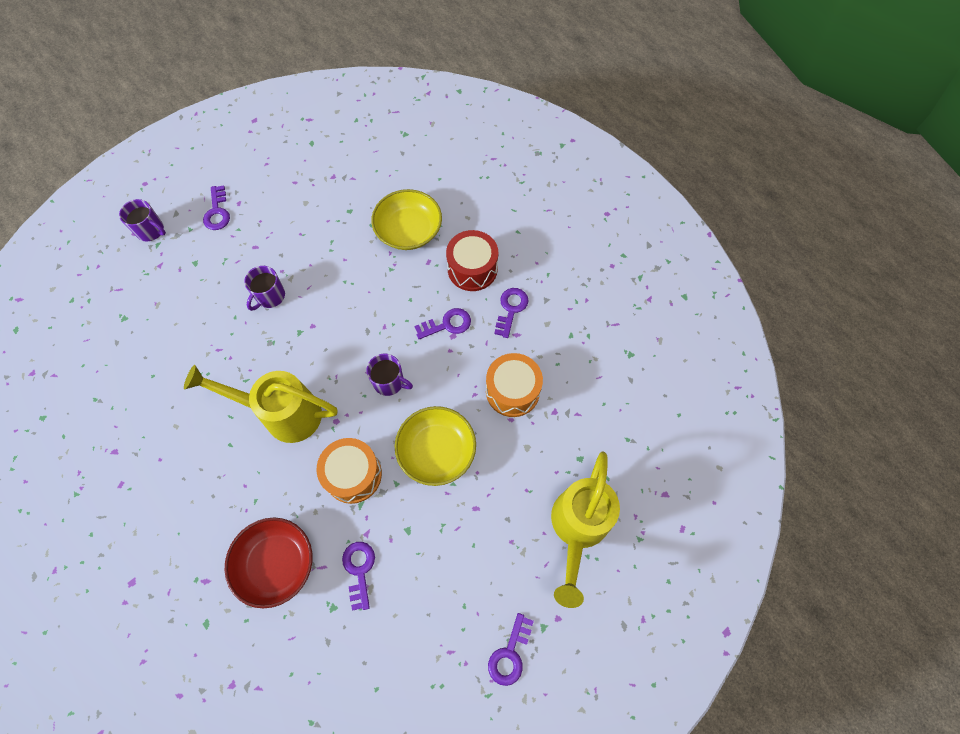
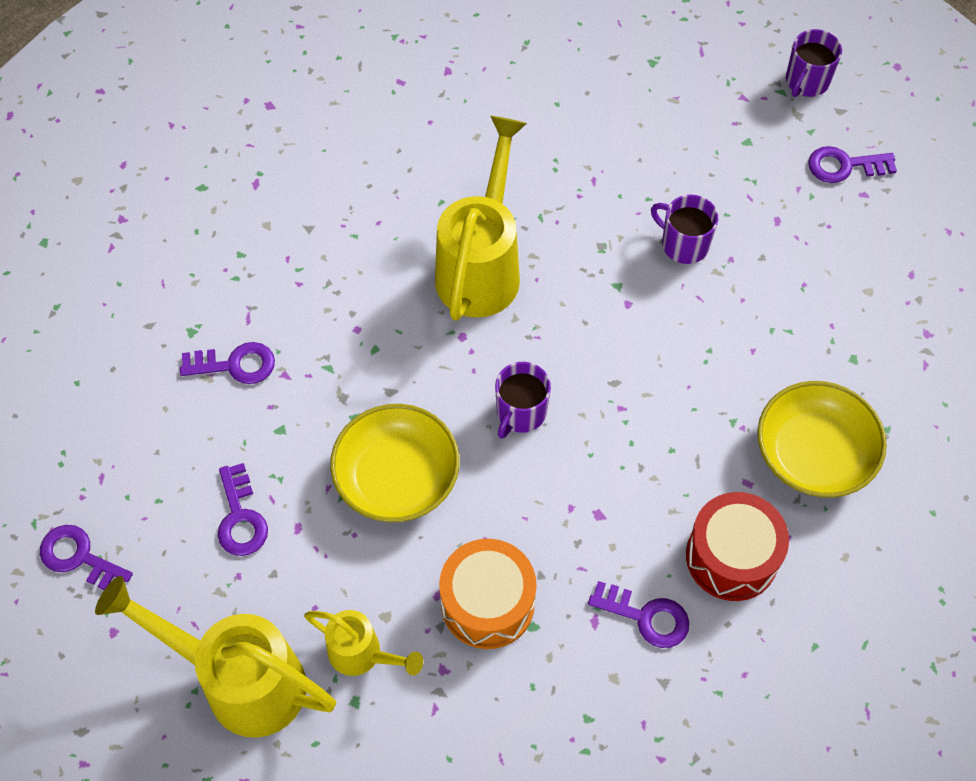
camera: 95 degrees right, 5 degrees down
red bowl [225,518,312,608] -> none
orange drum [317,438,382,504] -> none
purple key [415,308,471,339] -> purple key moved to [218,463,268,556]
none -> yellow watering can [304,610,423,676]

